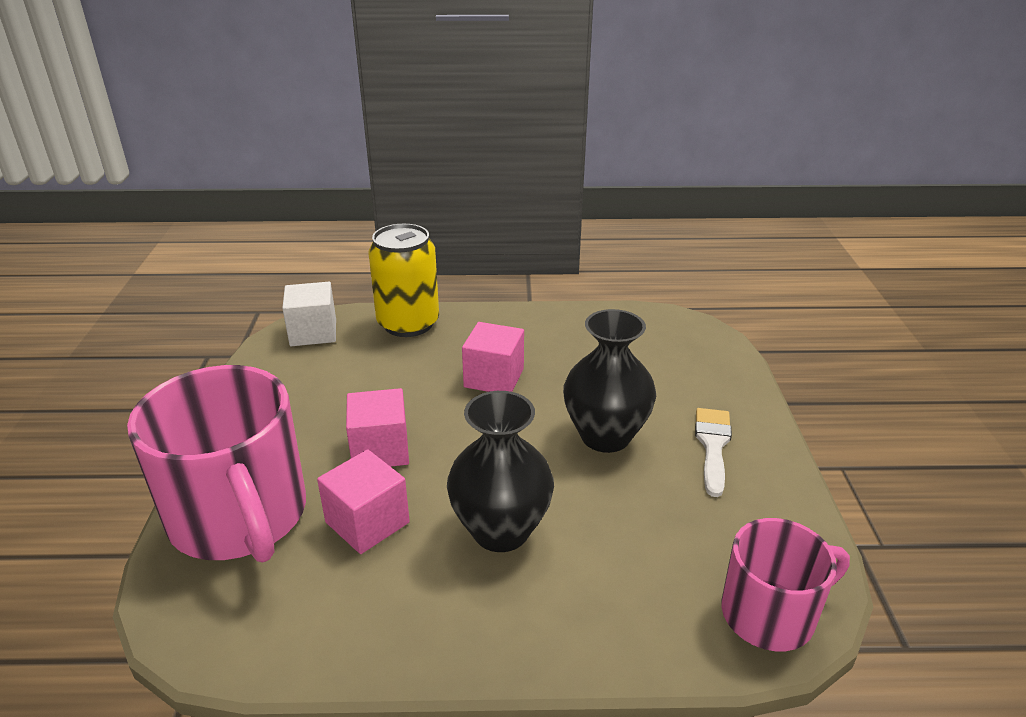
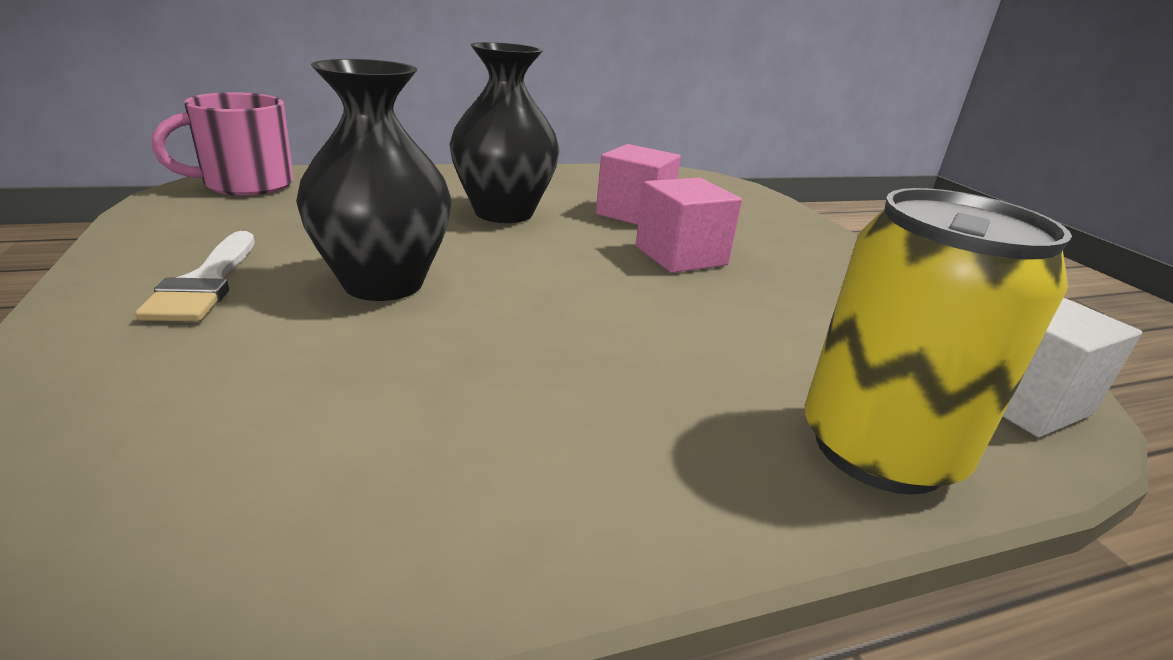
camera: 160 degrees right, 5 degrees down
pink mug [127,365,306,563] -> none
pink cube [462,322,524,392] -> none

